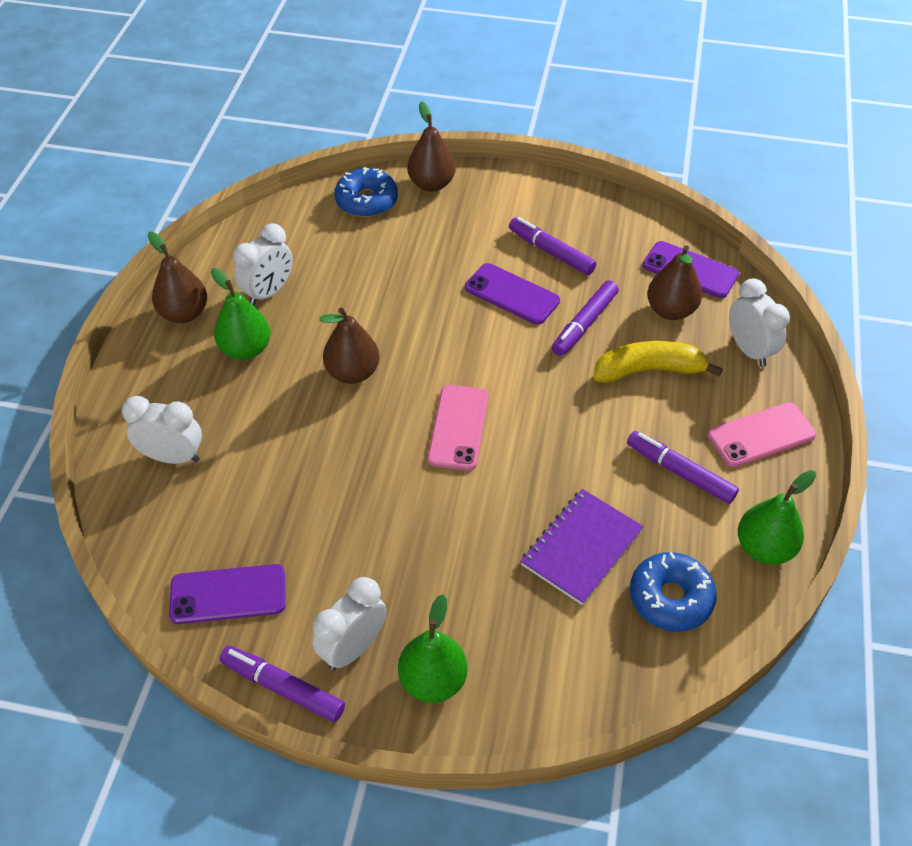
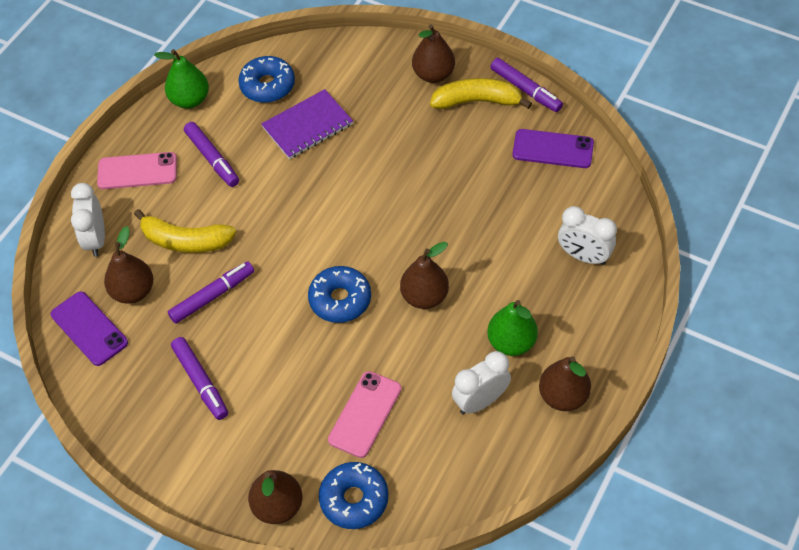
camera: 160 degrees left, 5 degrees up
white clock [313,577,387,670] -> yellow banana [430,78,532,109]
green pear [398,594,468,703] -> brown pear [412,24,455,83]
pink phone [428,385,488,470] -> pink phone moved to [328,371,401,458]
purple phone [465,263,560,325] -> none
none -> blue donut [308,266,371,323]

